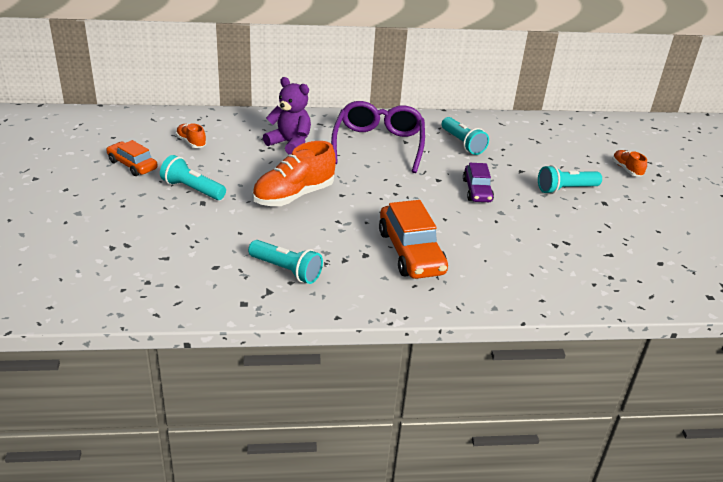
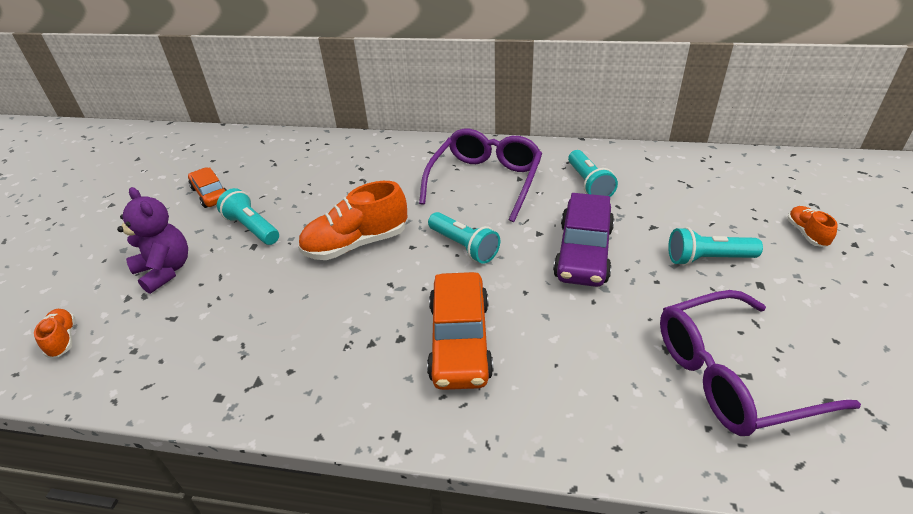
camera: 20 degrees right, 5 degrees up
orange shoe [176,123,206,148] -> orange shoe moved to [34,309,75,358]
turquoise flashlight [248,240,323,284] -> turquoise flashlight moved to [428,212,500,264]
purple teddy bear [263,77,311,154] -> purple teddy bear moved to [117,187,188,294]
purple car [463,163,494,202] -> purple car [553,193,614,287], size x1.63
none -> purple glasses [660,290,861,436]

